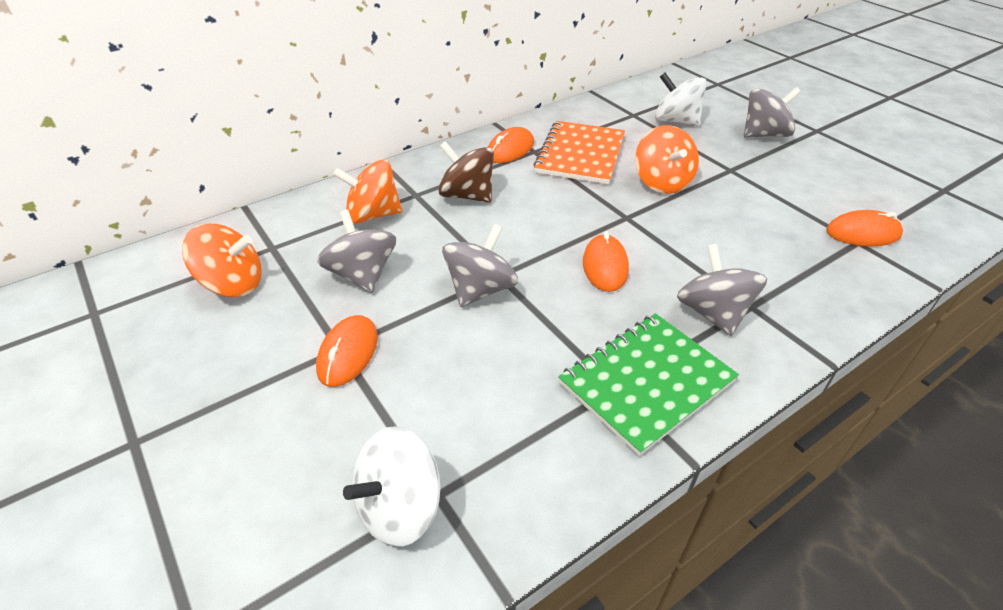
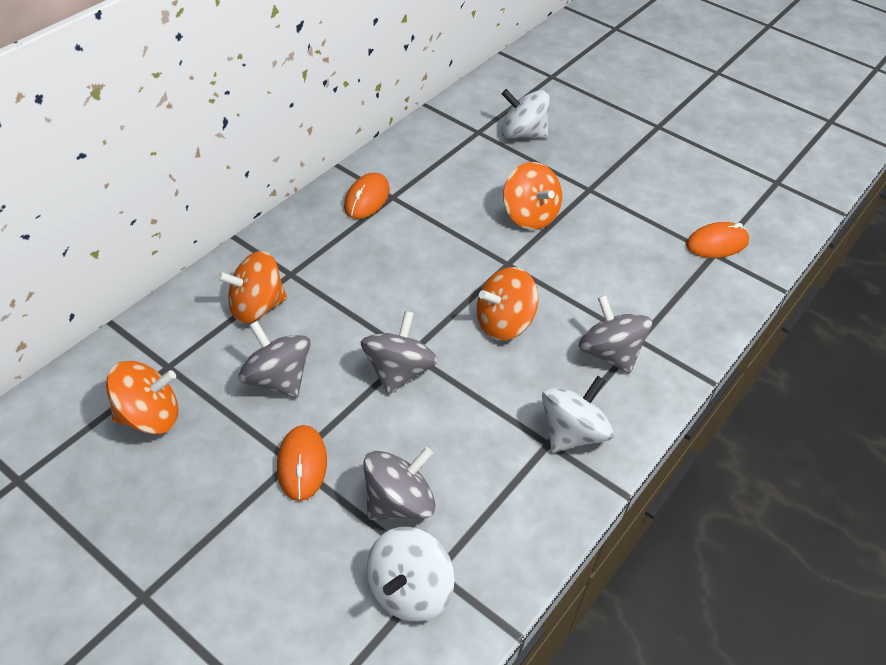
camera: 20 degrees left, 5 degrees up
brown spinning top [438,141,494,203] -> none
orange notebook [533,121,625,184] -> none
green notebook [558,313,739,456] -> white spinning top [542,376,614,453]
orange mouse [583,231,629,292] -> orange spinning top [477,267,539,340]
grey spinning top [744,87,801,138] -> grey spinning top moved to [364,447,436,520]

